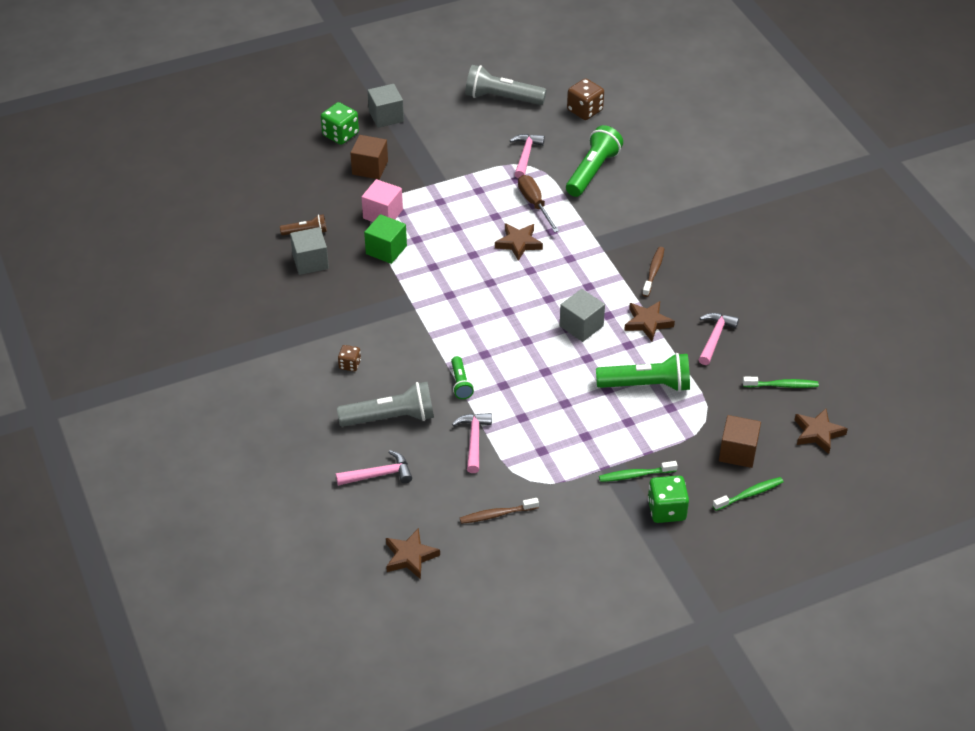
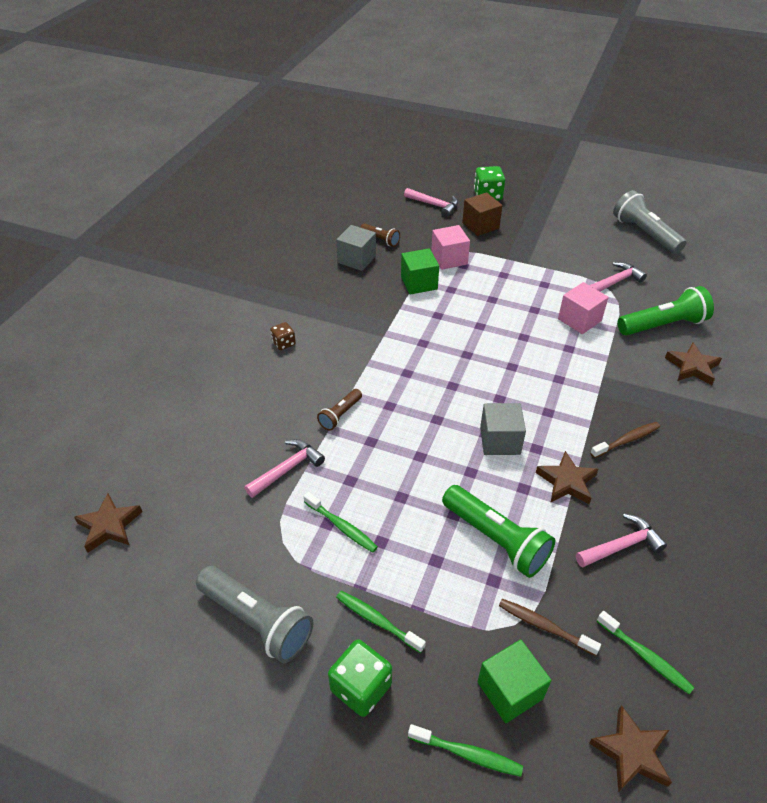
camera: 45 degrees right, 0 degrees up
pink hammer [336,450,412,486] -> pink hammer moved to [404,188,458,217]
grey flashlight [337,382,434,427] -> grey flashlight moved to [196,566,313,663]
grey cube [368,84,404,128] -> none
green flashlight [451,356,474,399] -> brown flashlight [317,389,362,431]
brown toothbrush [460,498,539,524] -> brown toothbrush moved to [499,599,601,656]
brown star [495,223,543,261] -> brown star moved to [665,342,722,385]
brown screwdriver [518,175,559,232] -> pink cube [558,282,609,334]
brown dice [567,78,604,120] -> none
brown cube [719,415,761,468] -> green cube [478,639,551,723]
none -> green toothbrush [303,492,378,553]

